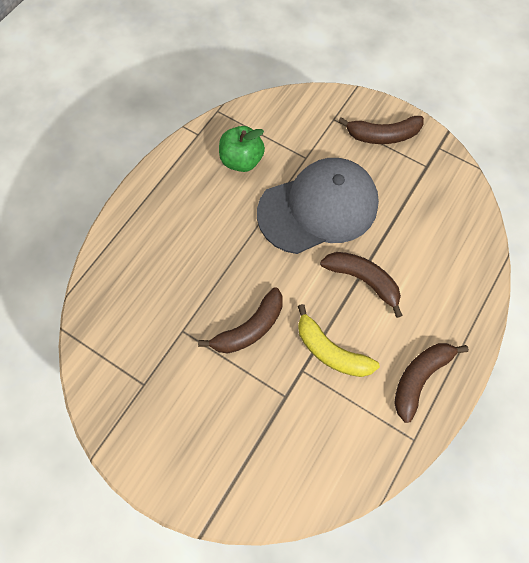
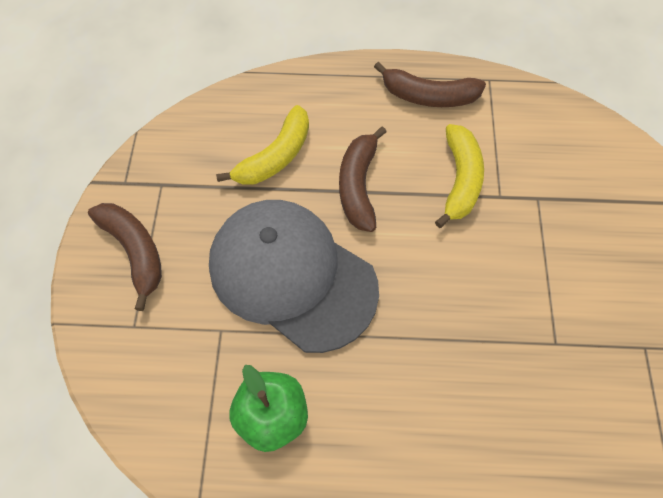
camera: 120 degrees left, 5 degrees down
brown banana [198,287,283,354] -> none
none -> yellow banana [216,105,309,185]

